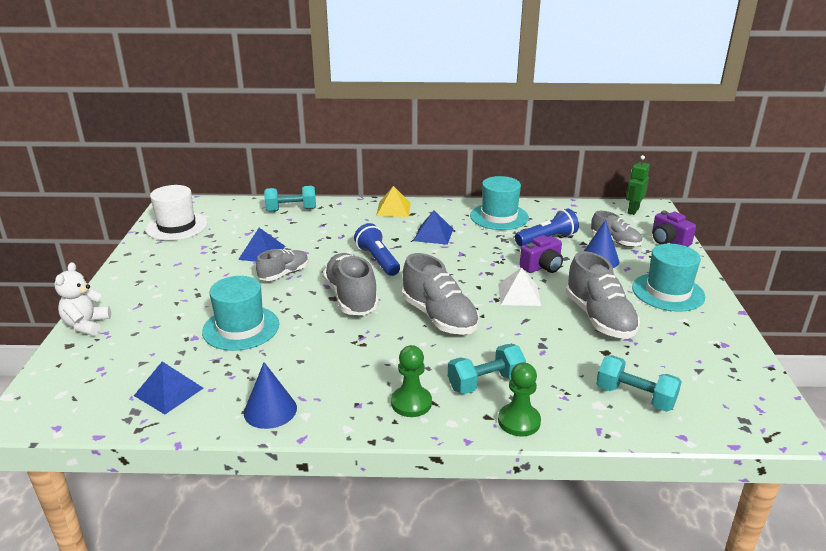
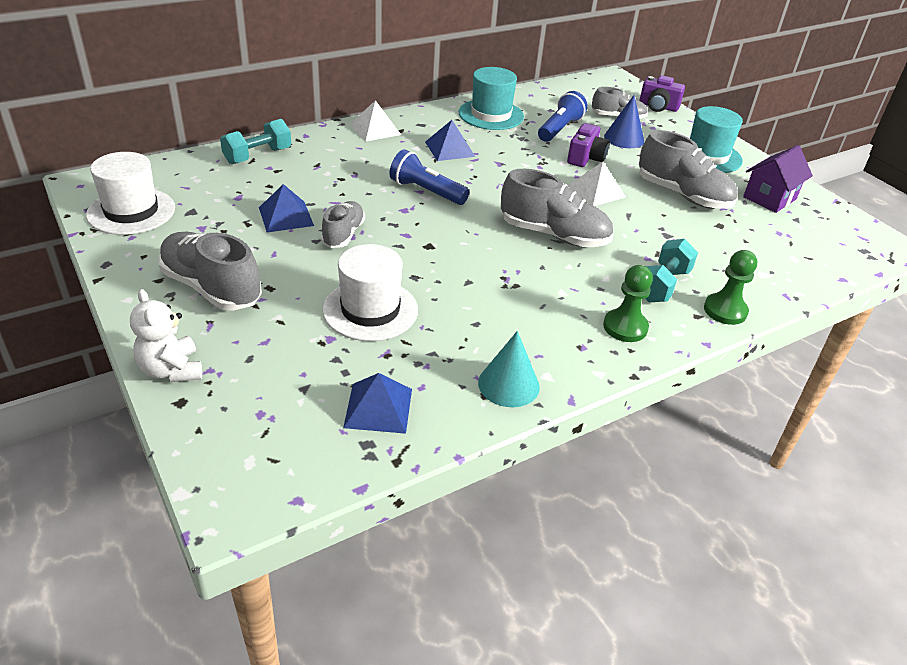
camera: 35 degrees left, 10 degrees up
turquoise hat [202,276,279,351] -> white hat [322,244,418,341]
blue cone [244,362,297,429] -> turquoise cone [478,331,540,407]
grey shoe [323,253,379,315] -> grey shoe moved to [158,232,262,311]
yellow pyramid [376,186,411,217] -> white pyramid [350,100,401,142]
turquoise dumbbell [596,355,682,412] -> none
green robot [626,155,650,215] -> none
none -> purple house [743,145,813,213]

